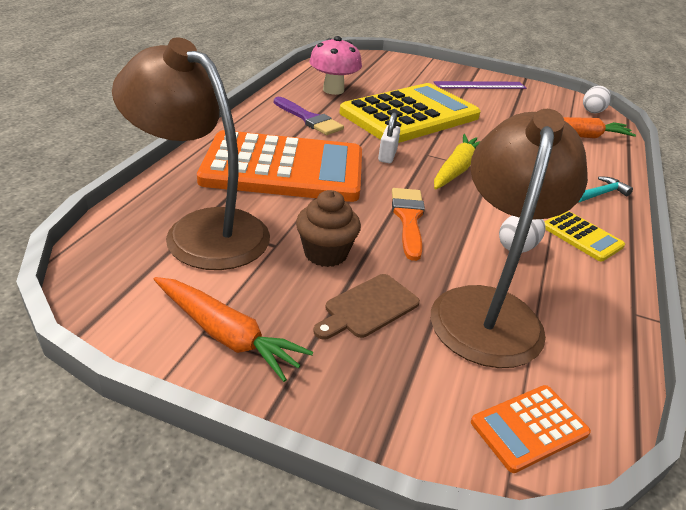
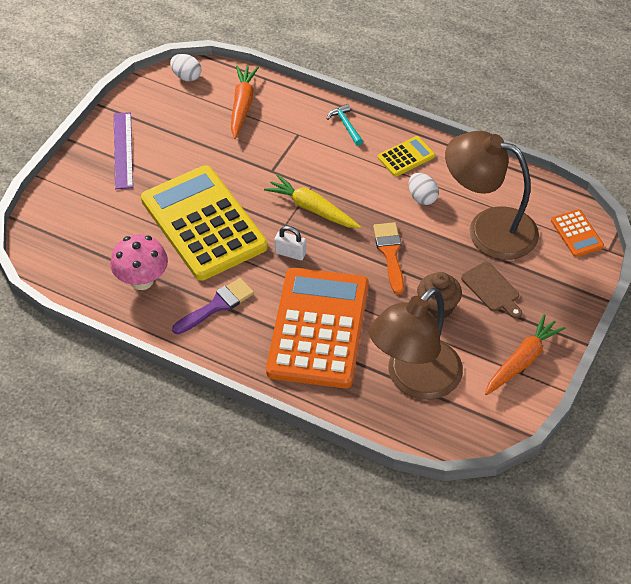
camera: 80 degrees left, 15 degrees up
orange brush [392,188,425,261] -> orange brush turned 75 degrees clockwise [373,222,404,295]

